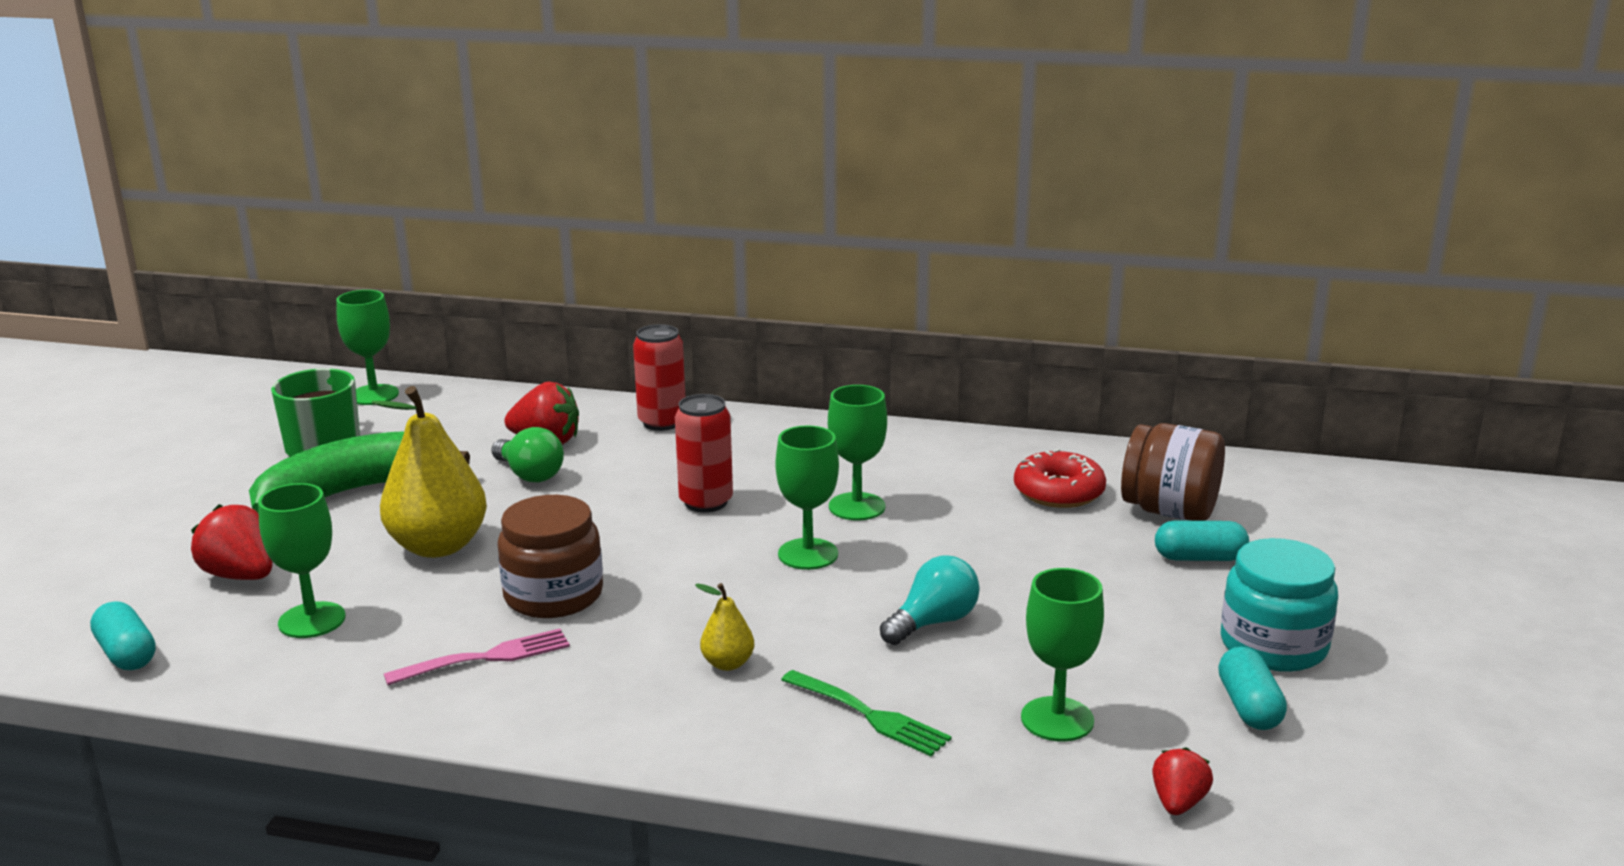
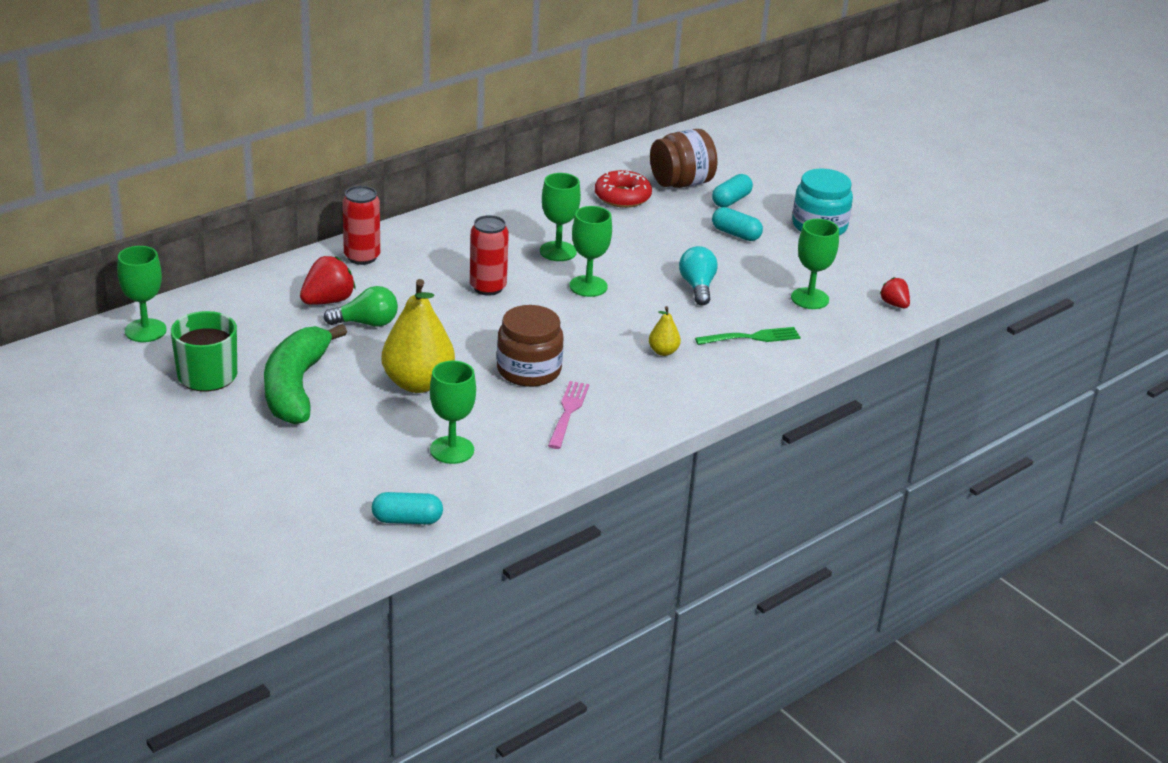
camera: 55 degrees left, 10 degrees up
red strawberry [191,504,273,580] -> none
turquoise capsule [1218,646,1287,730] -> turquoise capsule moved to [712,207,763,241]

